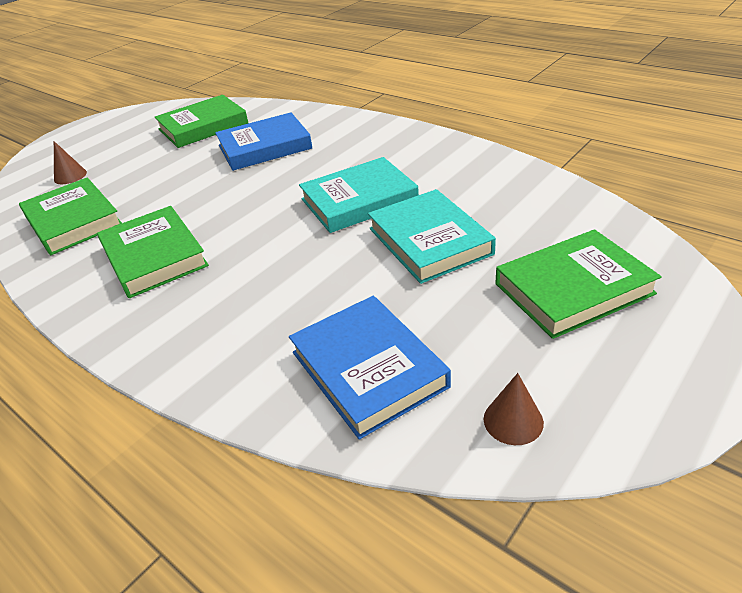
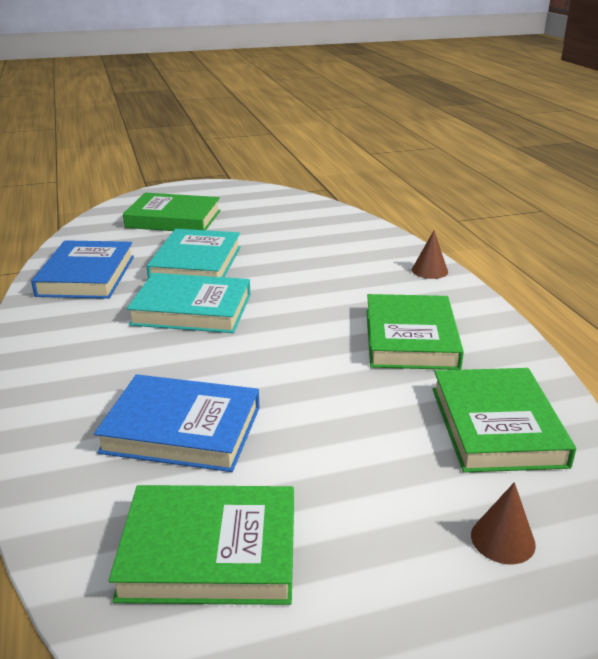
camera: 150 degrees left, 10 degrees down
blue book [289,296,451,440] -> blue book moved to [31,240,134,299]
brown cone [484,373,544,445] -> brown cone moved to [412,231,448,279]

